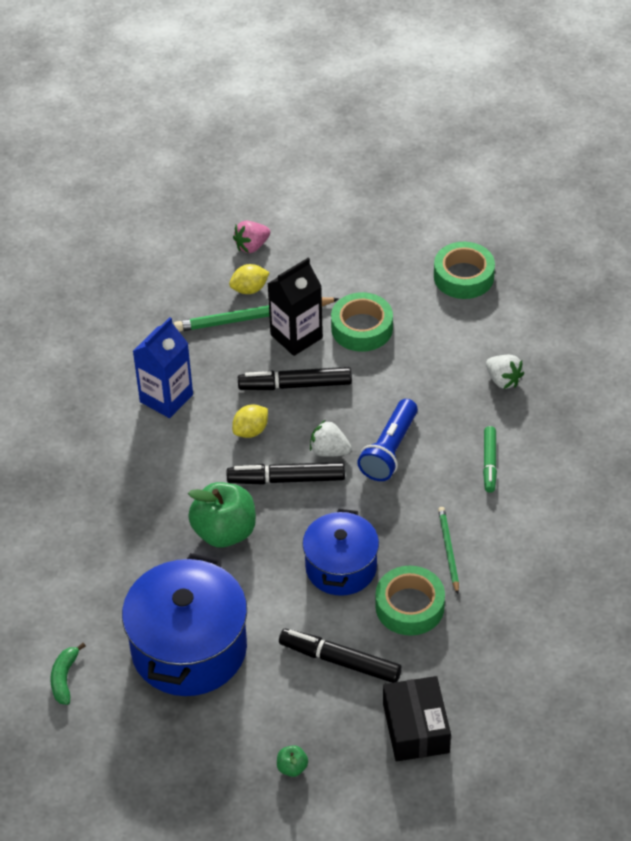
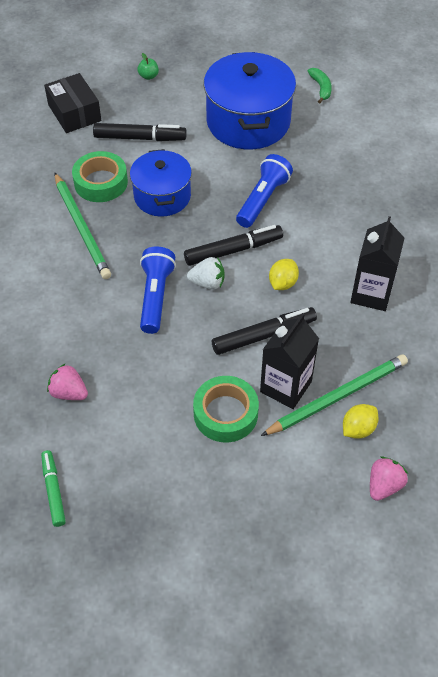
camera: 160 degrees right, 5 degrees up
blue carton [133,317,193,418] -> black carton [350,216,404,311]
green apple [188,482,256,548] -> blue flashlight [236,154,293,228]
green tape [434,242,495,299] -> none
green pencil [438,507,459,594] -> green pencil [55,173,111,279], size x1.74
green marker [483,426,497,493] -> green marker moved to [41,450,66,527]
white strawberry [486,355,524,389] -> pink strawberry [47,363,88,400]

